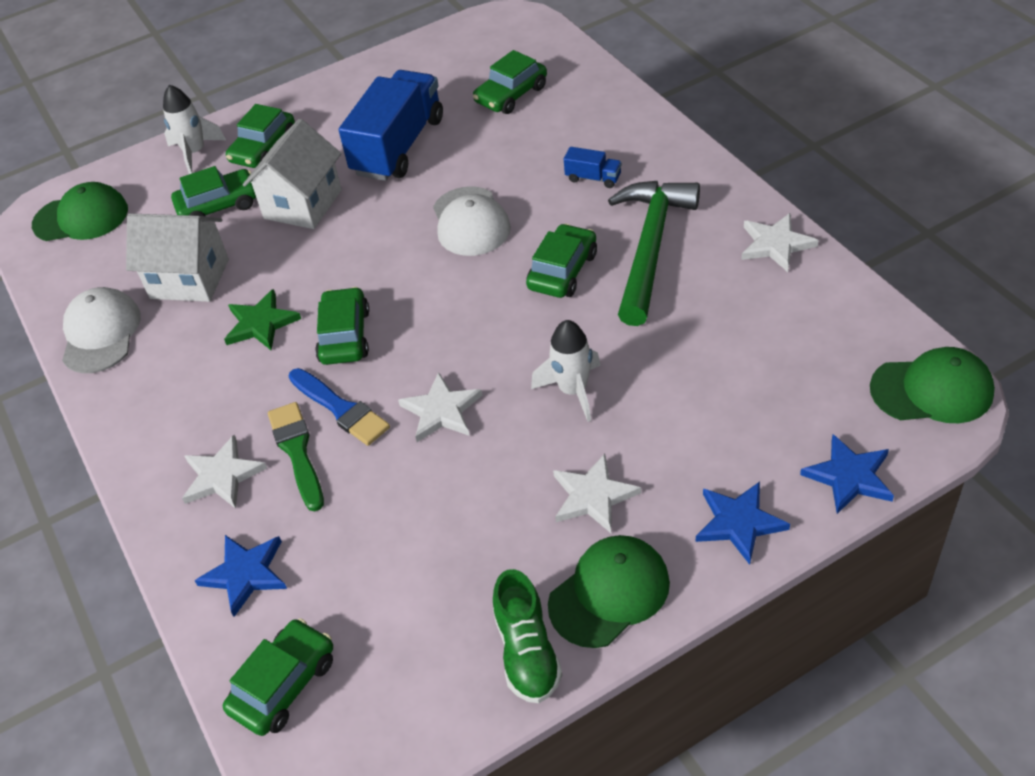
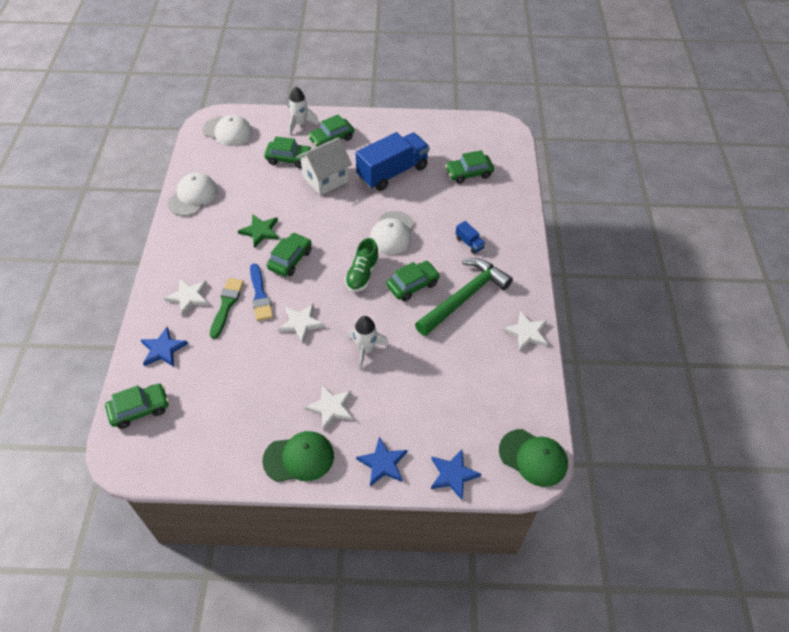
camera: 25 degrees right, 5 degrees up
green cap [32,182,128,241] -> white cap [203,115,252,146]
white house [126,213,229,302] -> none
green shoe [493,569,562,703] -> green shoe moved to [345,238,379,292]

